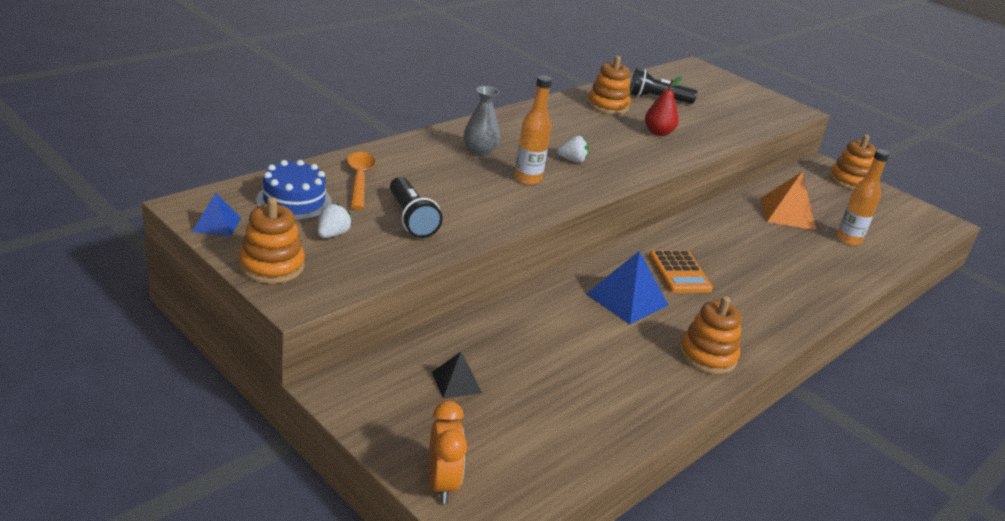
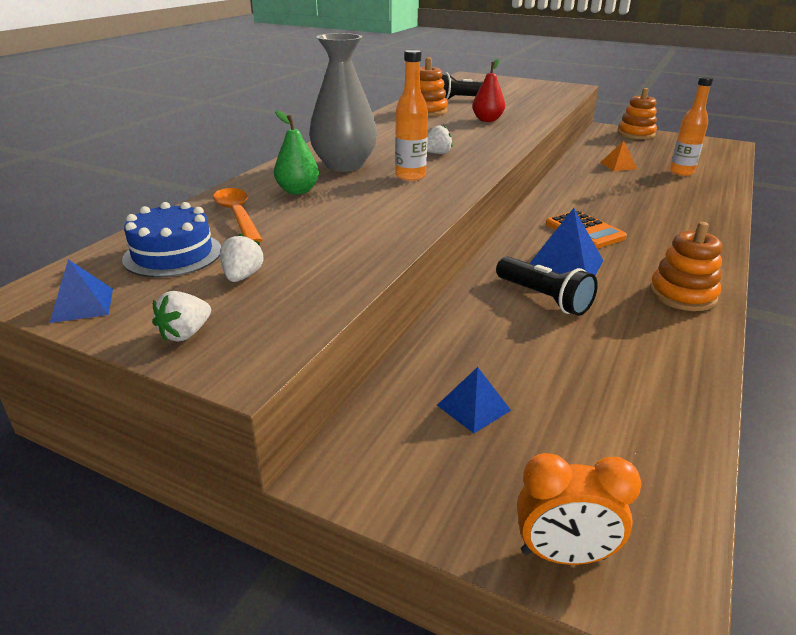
camera: 15 degrees left, 0 degrees up
orange stacking toy [239,197,305,284] -> white strawberry [152,291,211,342]
black flashlight [390,177,443,238] -> black flashlight moved to [496,256,598,316]
orange clock [429,401,467,504] -> orange clock turned 120 degrees clockwise [517,453,641,565]
black pyramid [432,352,482,399] -> blue pyramid [437,367,511,433]
grey vase [464,86,500,156] -> grey vase [309,33,377,172], size x1.68
orange pyramid [760,172,816,230] -> orange pyramid [600,141,637,171], size x0.58
none -> green pear [274,110,319,195]

